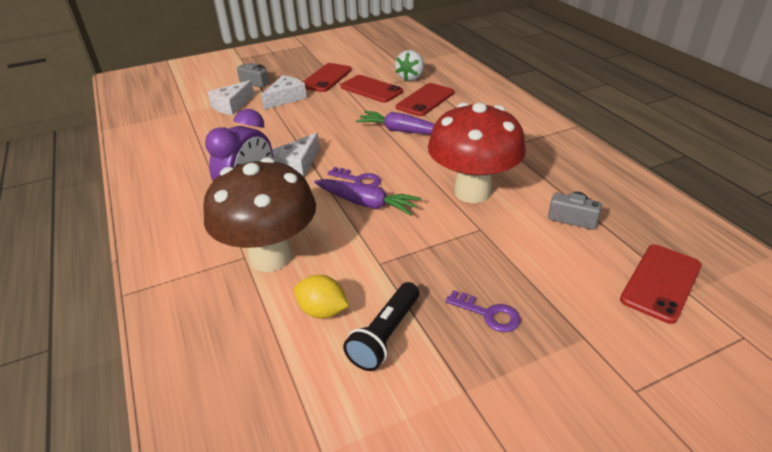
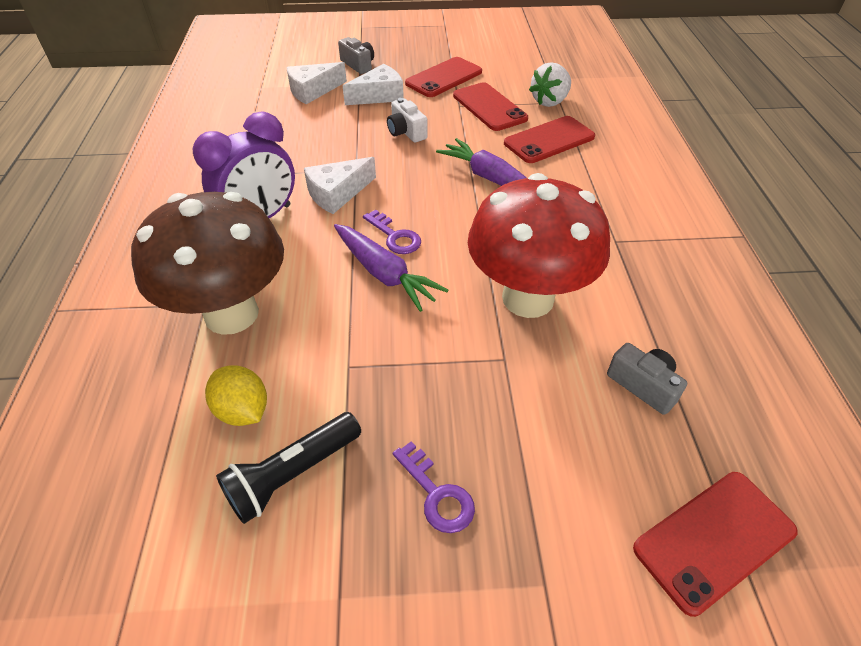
camera: 20 degrees right, 10 degrees up
none -> white camera [387,98,428,142]

